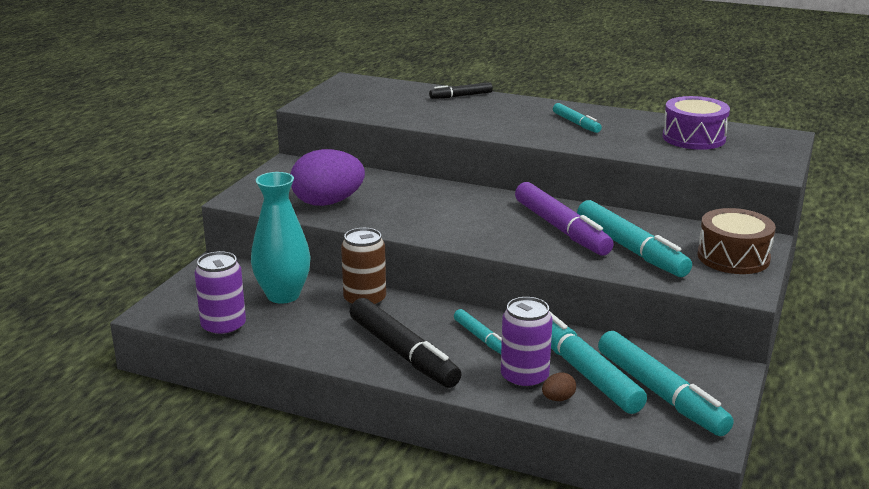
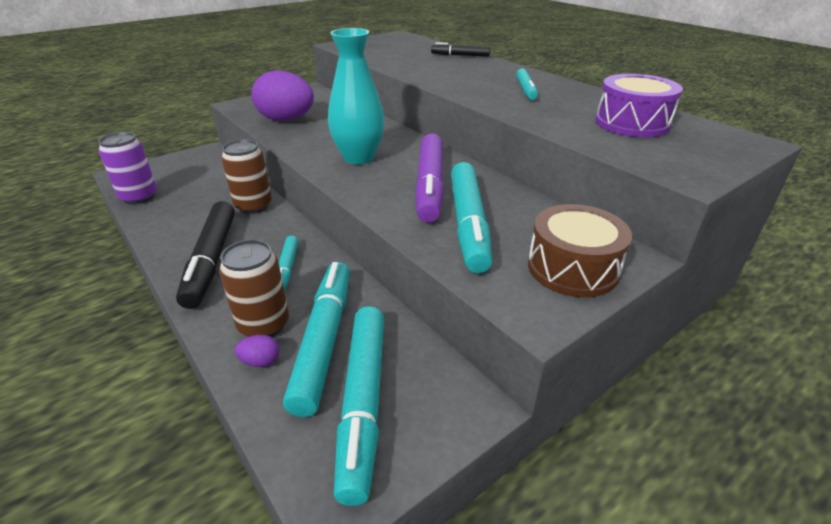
camera: 30 degrees right, 10 degrees up
turquoise vase [251,172,311,304] -> turquoise vase moved to [328,28,385,164]
purple can [501,297,553,390] -> brown can [219,240,289,337]
brown egg [542,372,576,401] -> purple egg [235,335,279,367]

